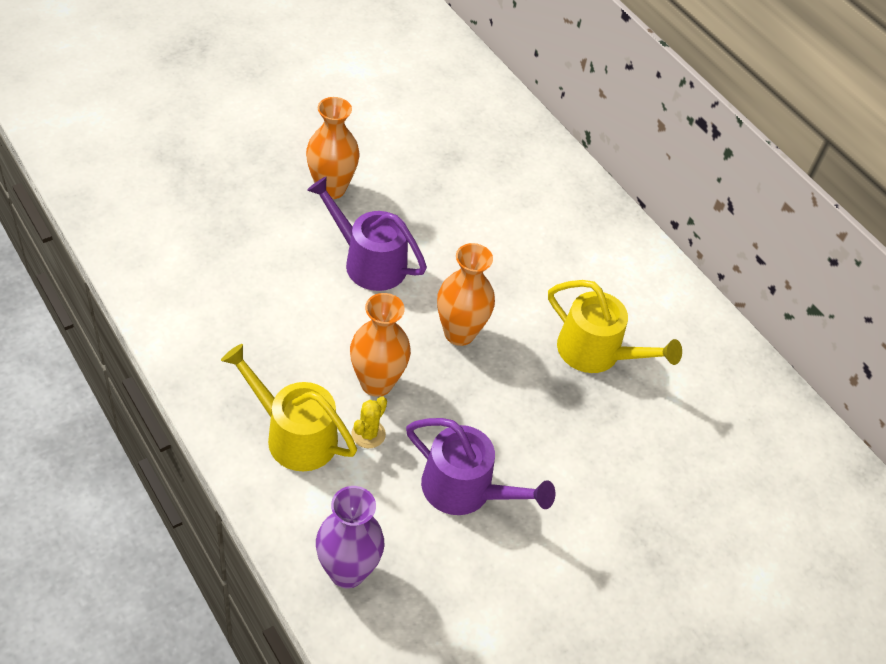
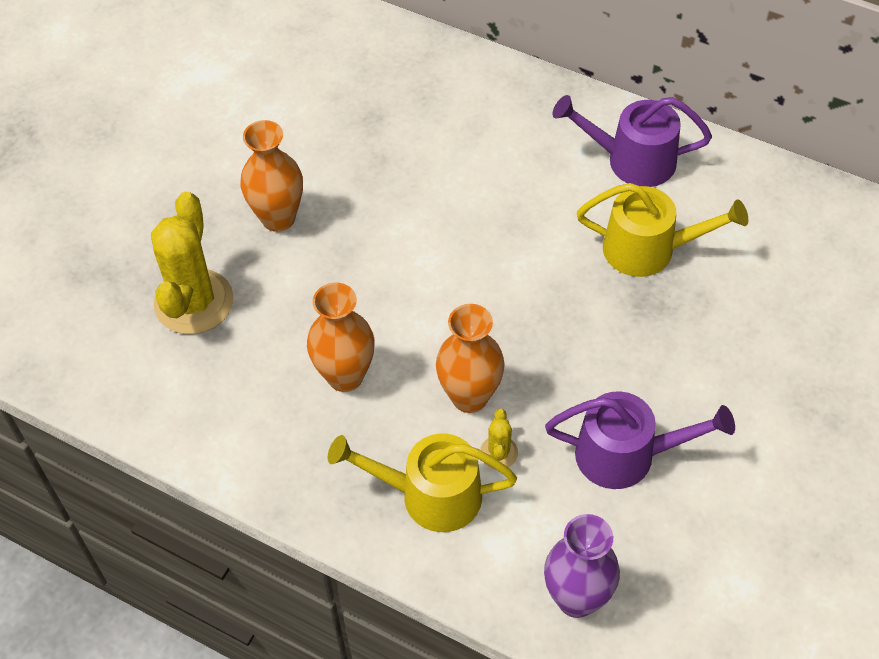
camera: 20 degrees left, 5 degrees up
purple watering can [307,177,427,291] -> purple watering can moved to [553,95,712,187]
orange vase [437,243,495,346] -> orange vase moved to [307,283,375,392]
none -> yellow cactus [151,192,234,334]

